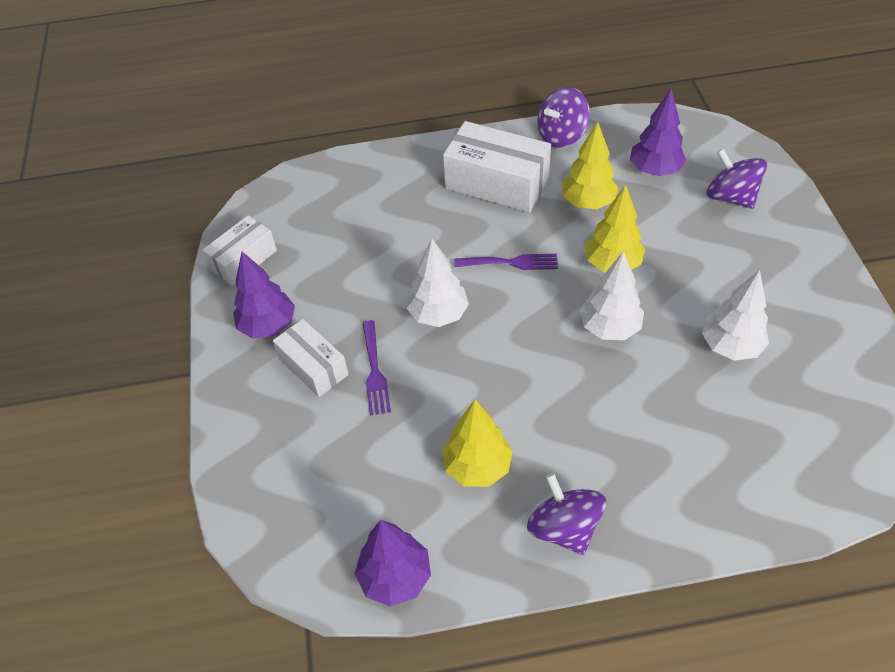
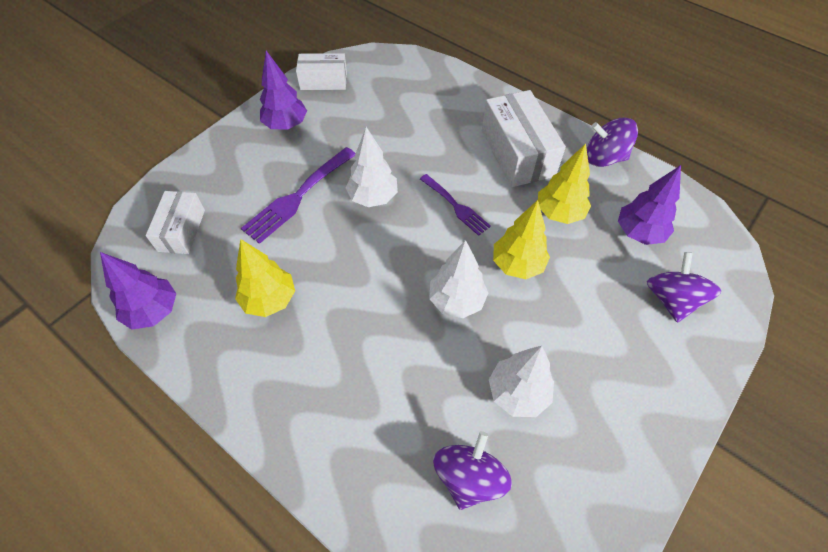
camera: 45 degrees right, 5 degrees up
white box [273,319,349,397] -> white box moved to [146,191,205,254]
purple fork [363,320,391,416] -> purple fork [241,147,356,244], size x1.58
purple spinning top [527,473,606,555] -> purple spinning top moved to [433,431,512,510]

